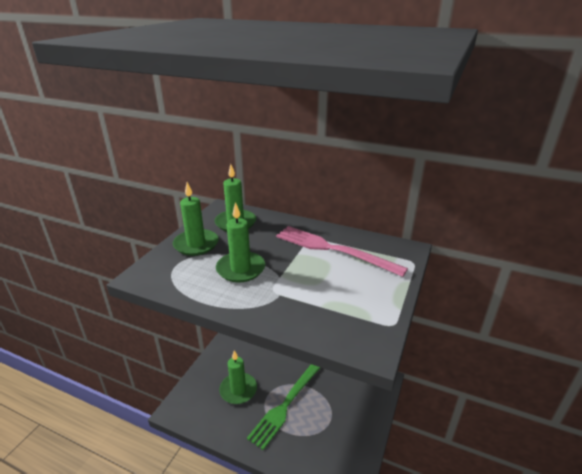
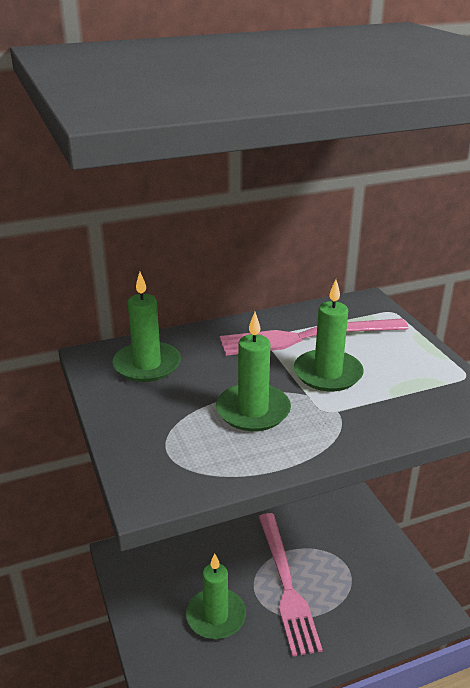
camera: 45 degrees left, 0 degrees up
green candle [173,182,219,256] -> green candle moved to [294,280,364,392]
green fork [247,364,321,450] -> pink fork [259,513,323,657]

